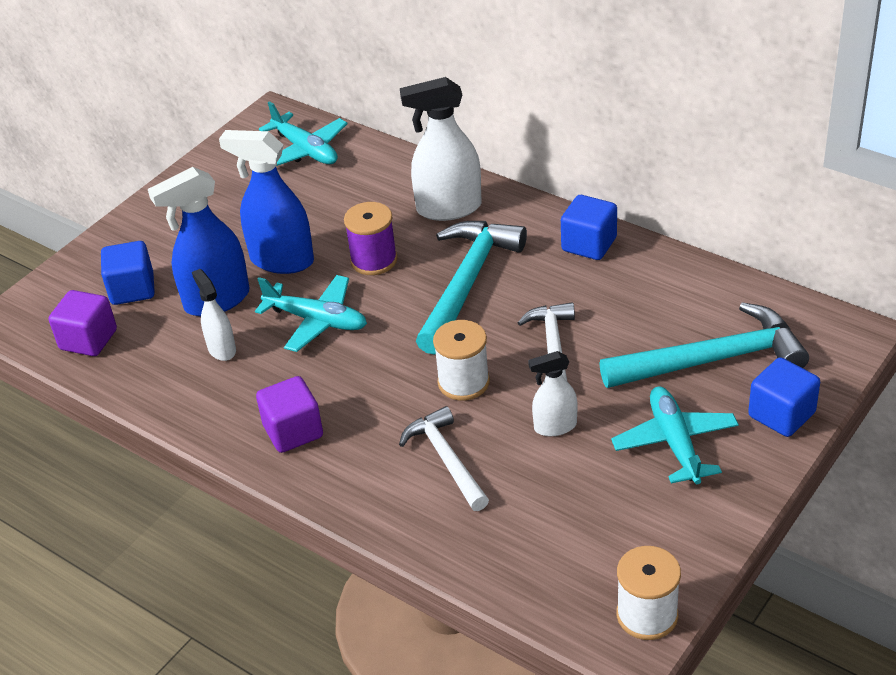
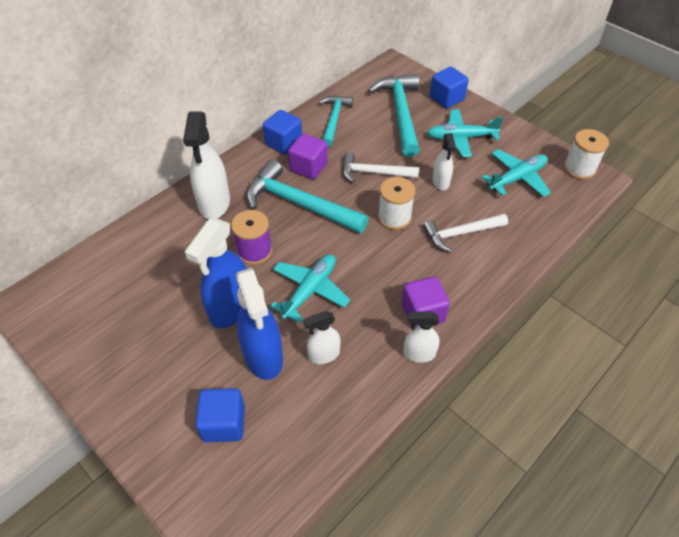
camera: 85 degrees left, 10 degrees up
purple cube [49,290,117,356] -> purple cube moved to [288,134,328,179]
turquoise plane [259,101,348,166] -> turquoise plane moved to [482,149,551,197]
none -> turquoise hammer [319,95,353,147]
none -> white spray bottle [403,311,440,363]

